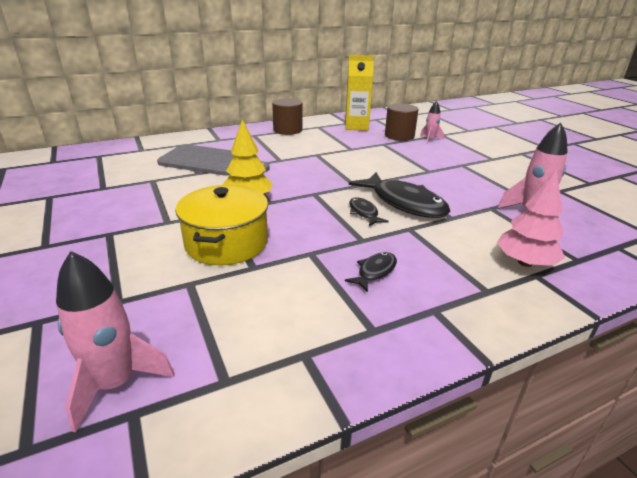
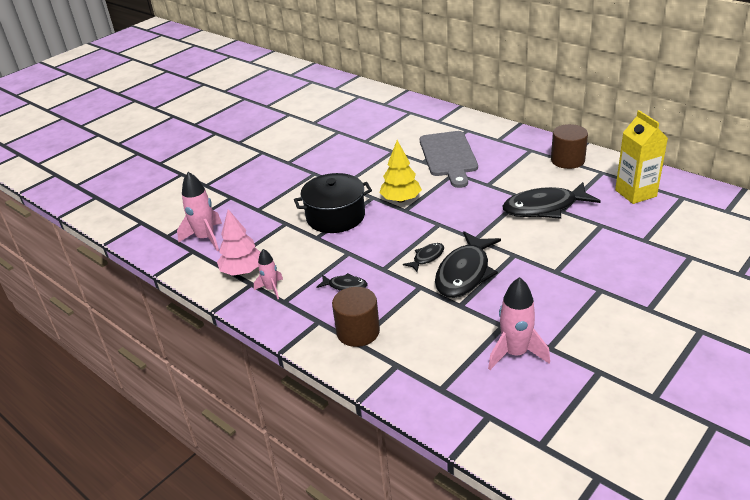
camera: 70 degrees right, 5 degrees up
yellow pot [175,185,268,265] -> black pot [294,173,372,233]
brown cylinder [385,104,418,141] -> brown cylinder moved to [332,287,380,347]
pink rocket [420,101,444,144] -> pink rocket moved to [254,249,283,299]
pink tree [497,169,565,267] -> pink tree moved to [217,209,260,276]
none -> black fish [503,182,601,219]

